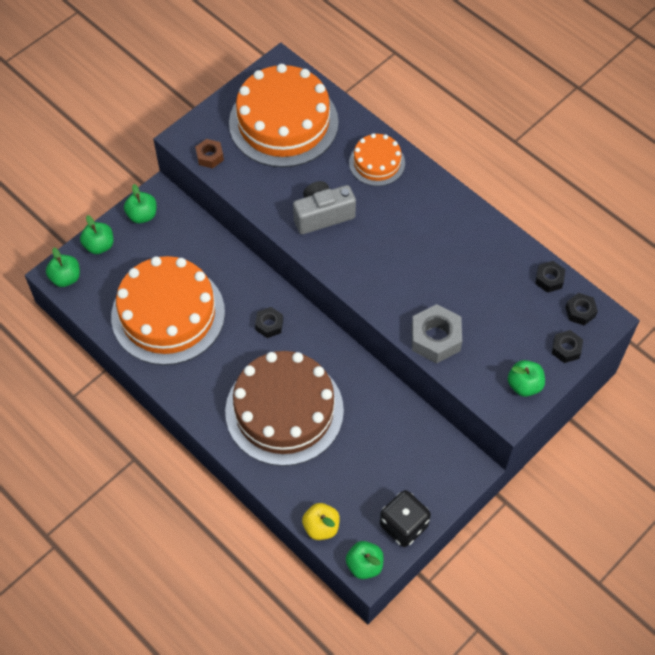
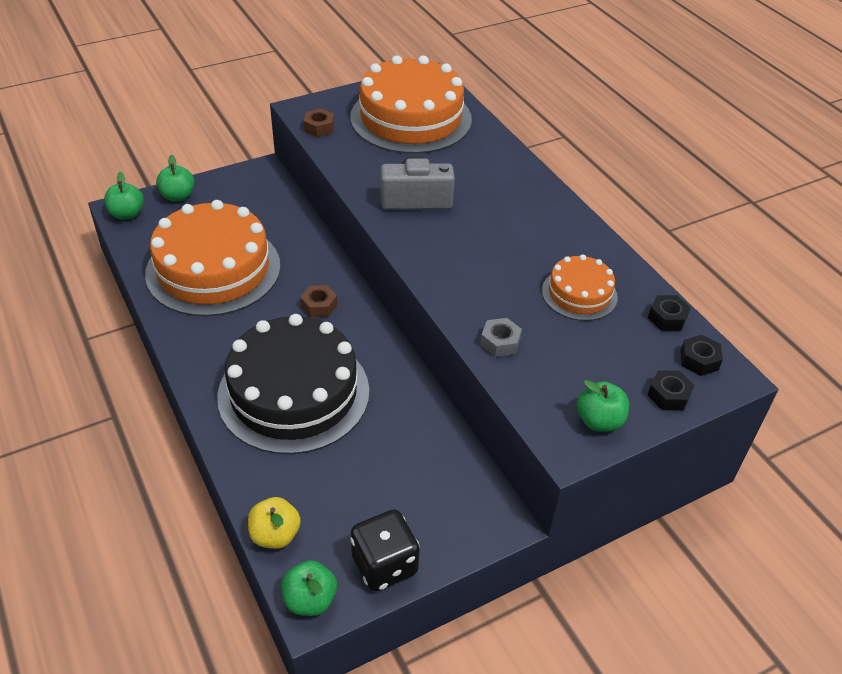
camera: 15 degrees right, 15 degrees down
green apple [124,184,157,223] -> none
brown cake [225,351,344,466] -> black cake [217,314,369,454]
black nut [255,307,283,338] -> brown nut [300,285,337,317]
orange cake [349,133,405,186] -> orange cake moved to [542,254,618,321]
grey nut [411,304,462,364] -> grey nut [480,318,522,357], size x0.57

